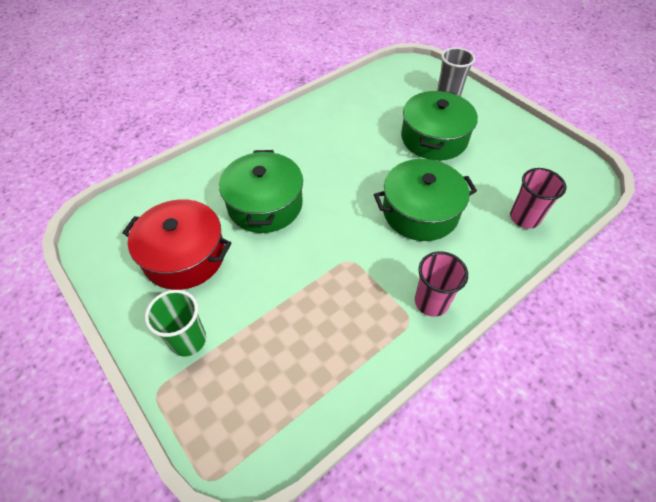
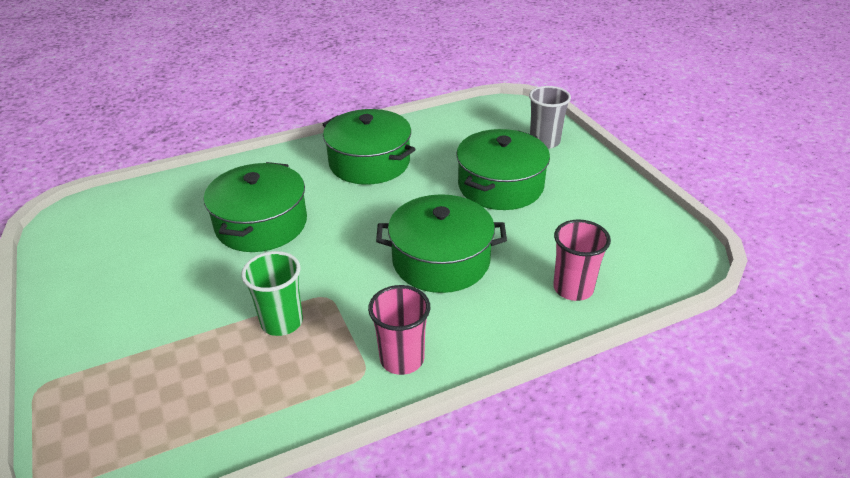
camera: 15 degrees right, 15 degrees down
red pot [122,199,231,290] -> none
green cup [145,290,206,356] -> green cup moved to [241,251,303,336]
none -> green pot [322,109,415,185]

